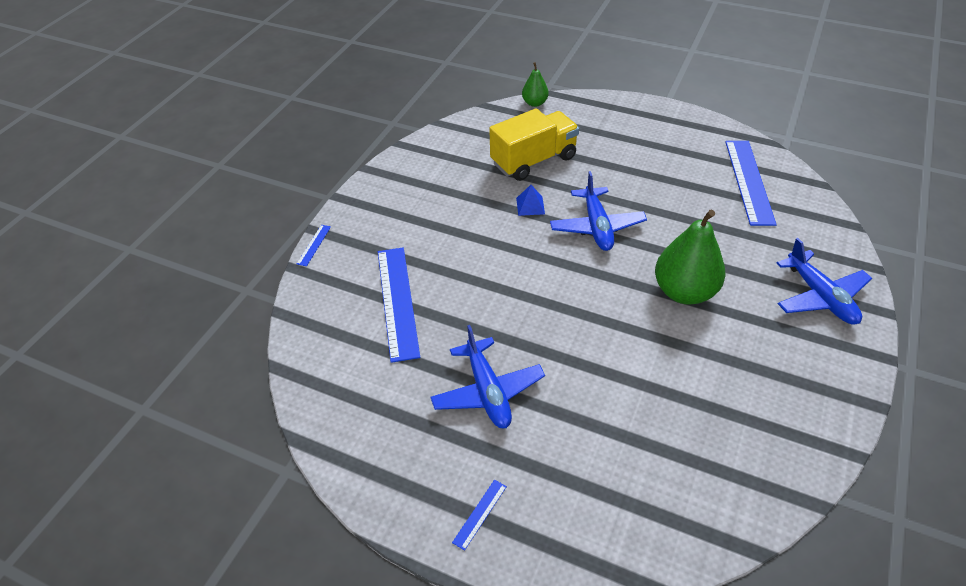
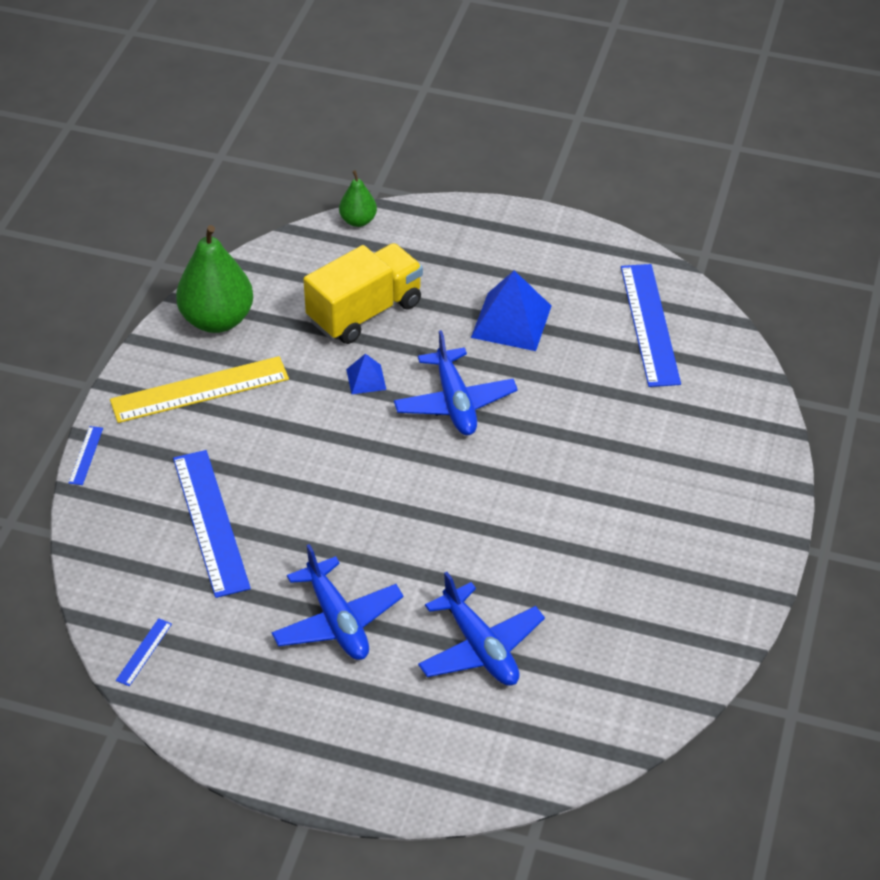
camera: 10 degrees left, 0 degrees up
blue ruler [452,480,507,551] -> blue ruler moved to [116,618,172,686]
green pear [655,209,725,305] -> green pear moved to [176,225,253,333]
blue plane [776,238,872,325] -> blue plane moved to [418,572,545,686]
none -> yellow ruler [110,356,289,423]
none -> blue pyramid [471,270,551,351]

